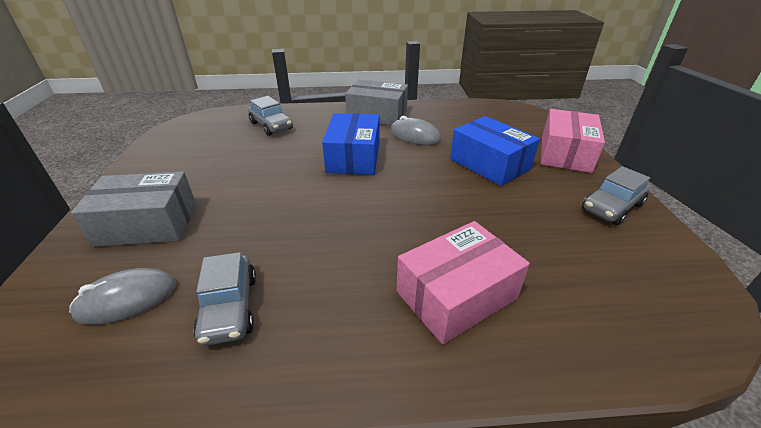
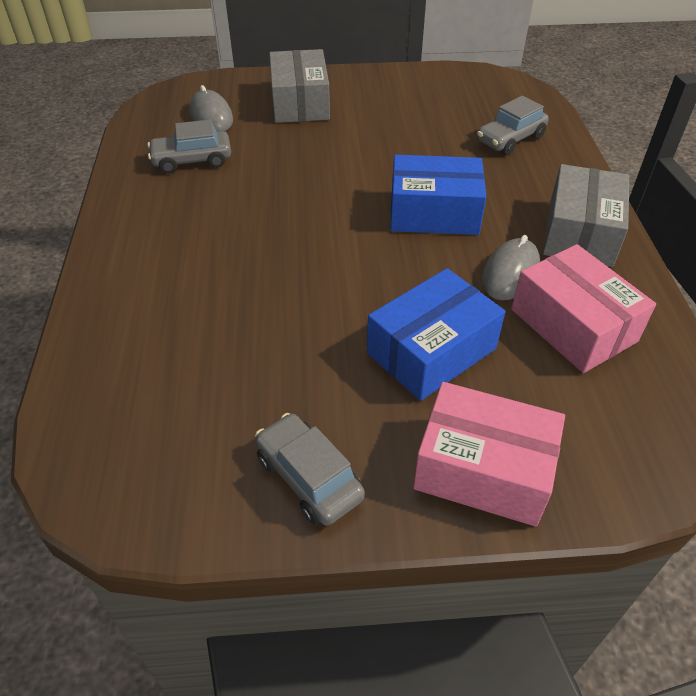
camera: 90 degrees right, 10 degrees up
pink box [397,221,530,345] -> pink box moved to [511,244,656,373]

